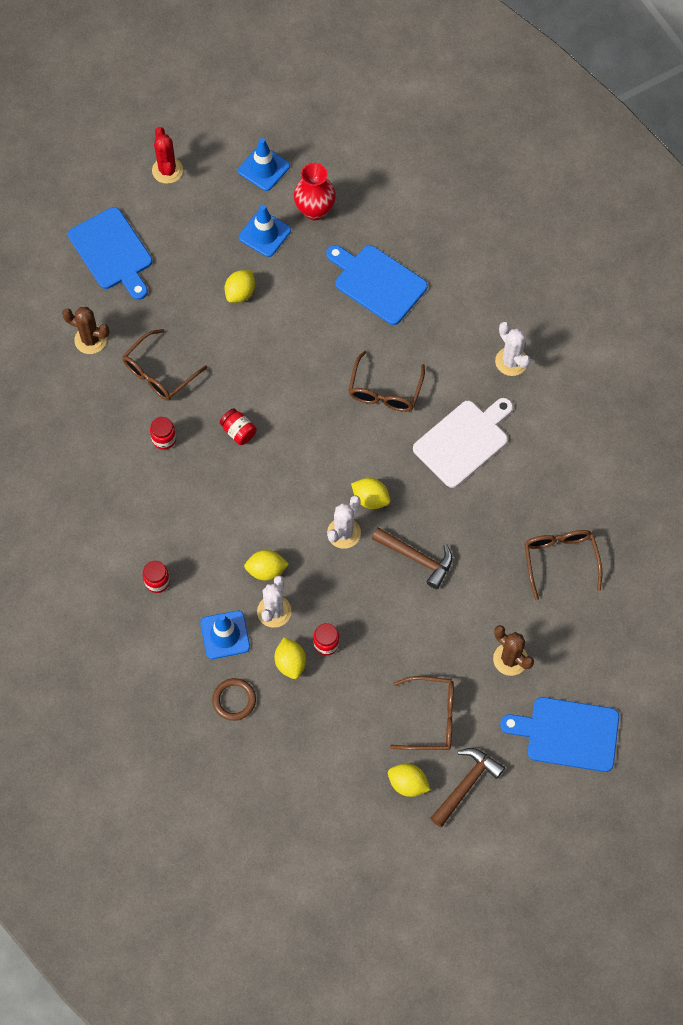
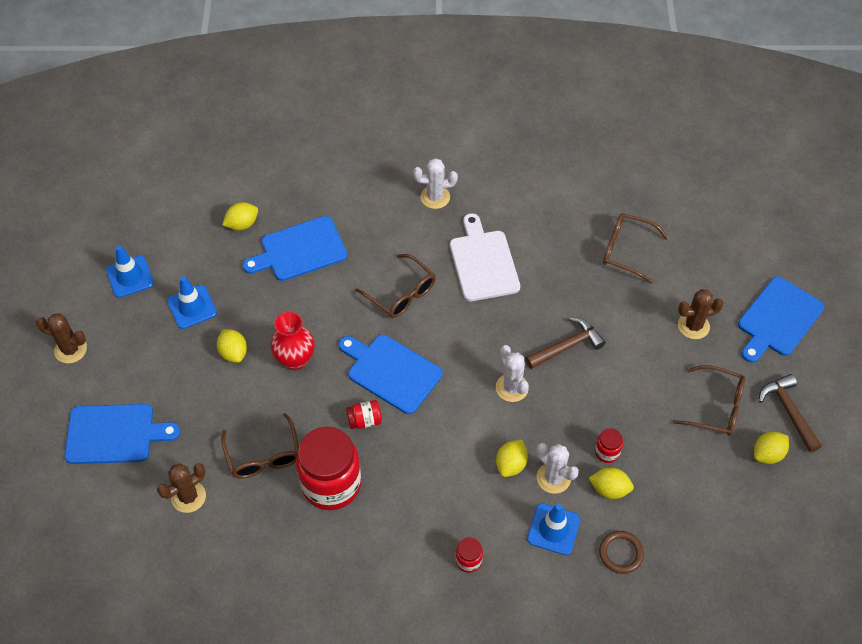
camera: 60 degrees left, 10 degrees down
red jar [150,417,176,450] -> red jar [296,427,361,510], size x2.35
red cactus [152,127,183,184] -> brown cactus [36,314,87,364]
red vase [294,163,336,220] -> red vase moved to [271,312,315,370]
yellow lemon [351,478,390,509] -> yellow lemon moved to [222,202,258,231]
brown glasses [390,676,454,750] -> brown glasses turned 75 degrees clockwise [673,365,745,436]
none -> blue cutting board [339,335,442,414]

